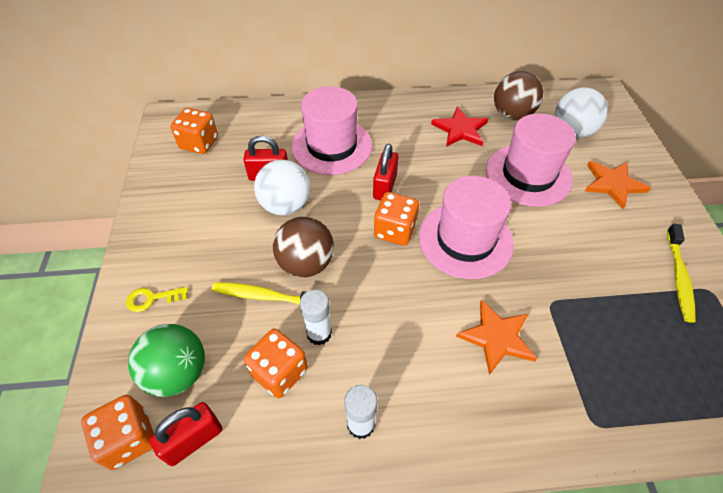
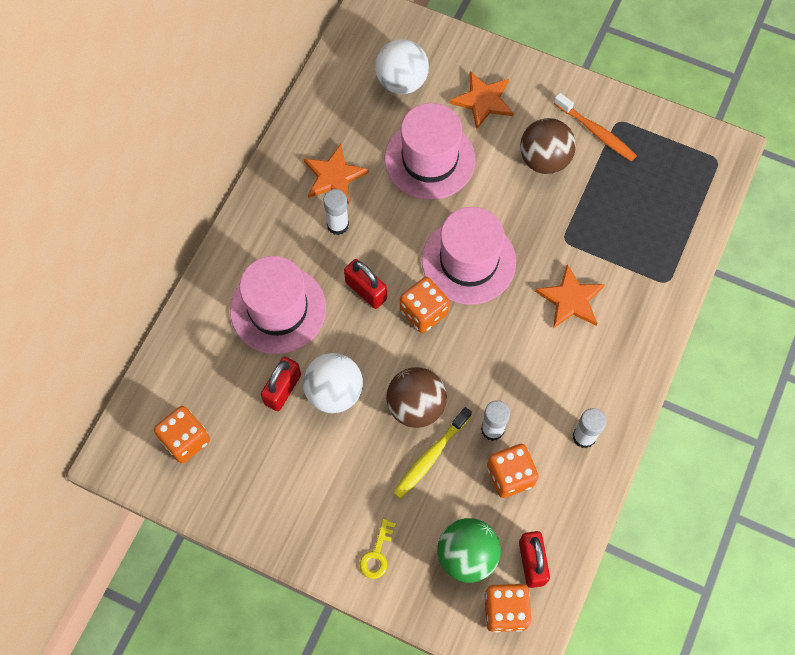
camera: 60 degrees left, 15 degrees up
red star [431,106,488,147] -> orange star [304,144,369,205]
brown ball [494,71,543,120] -> brown ball moved to [520,118,576,174]
yellow toothbrush [667,224,696,323] -> orange toothbrush [554,93,637,162]
none -> white glue stick [323,189,349,235]

